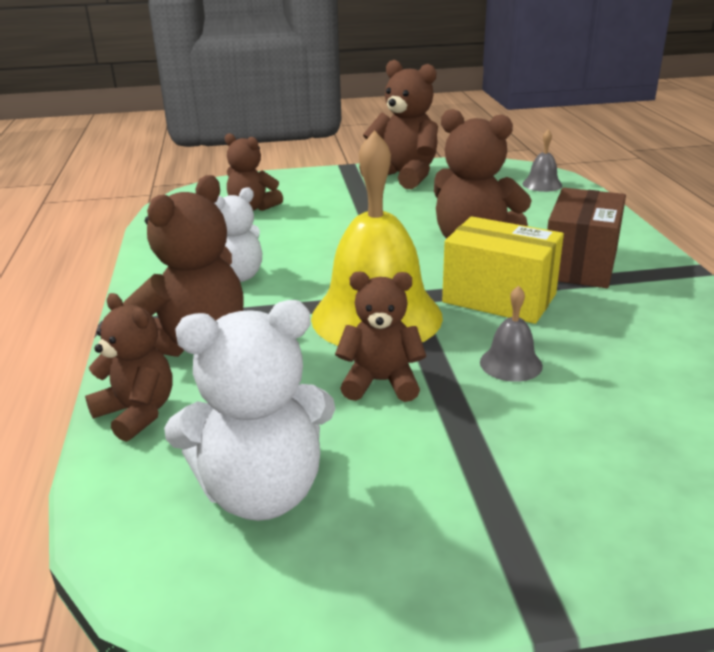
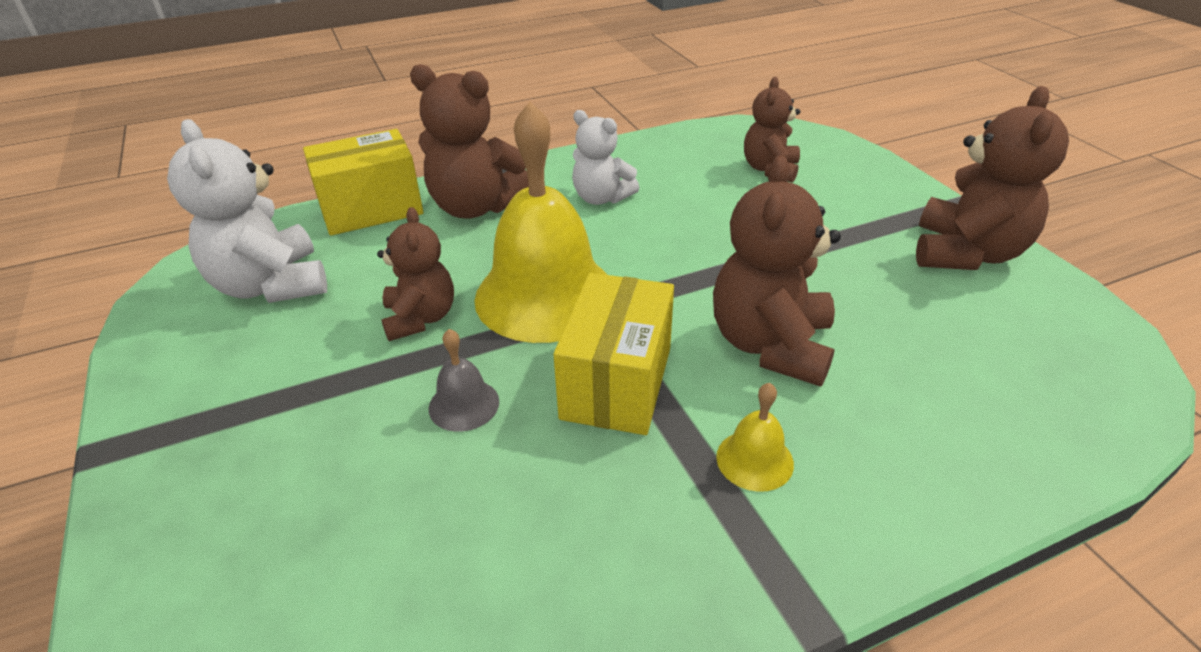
camera: 75 degrees right, 10 degrees up
brown teddy bear [85,293,173,442] -> yellow box [303,129,423,236]
grey bell [523,129,562,192] -> none
brown box [547,188,626,288] -> yellow bell [716,383,794,492]

